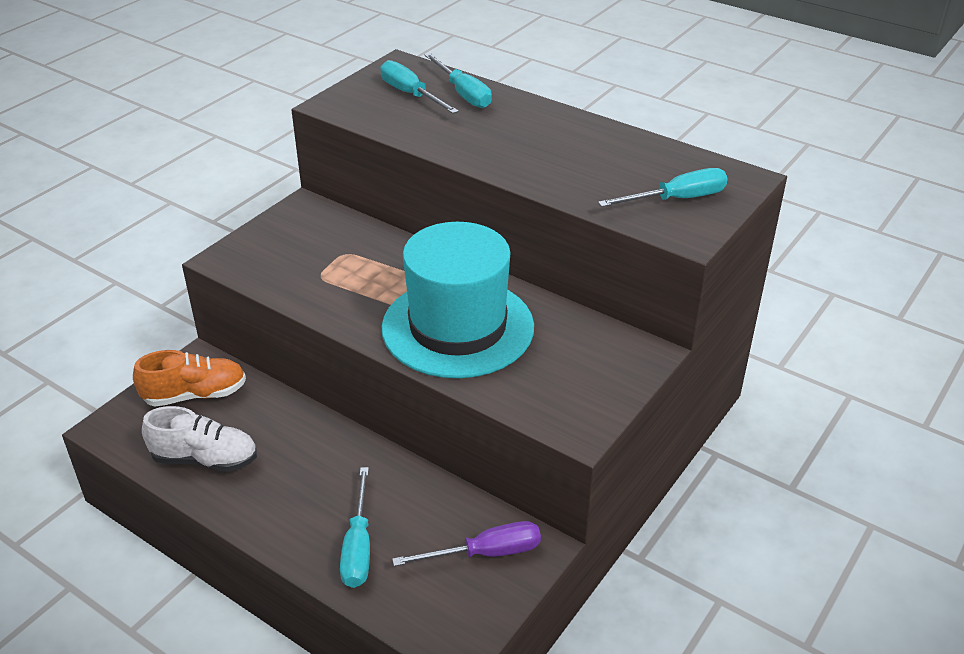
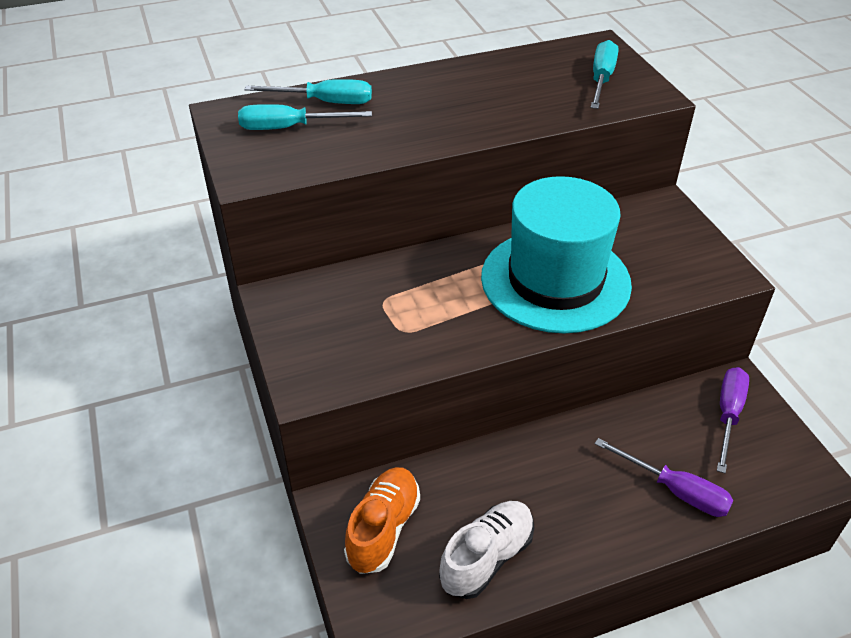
camera: 55 degrees left, 5 degrees up
turquoise screwdriver [340,467,370,588] -> purple screwdriver [595,438,734,517]

